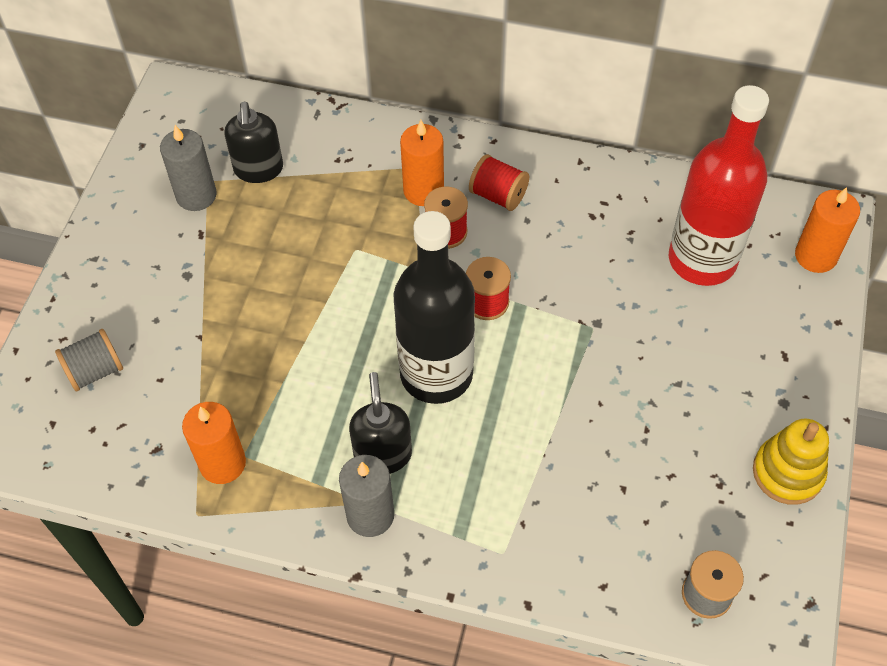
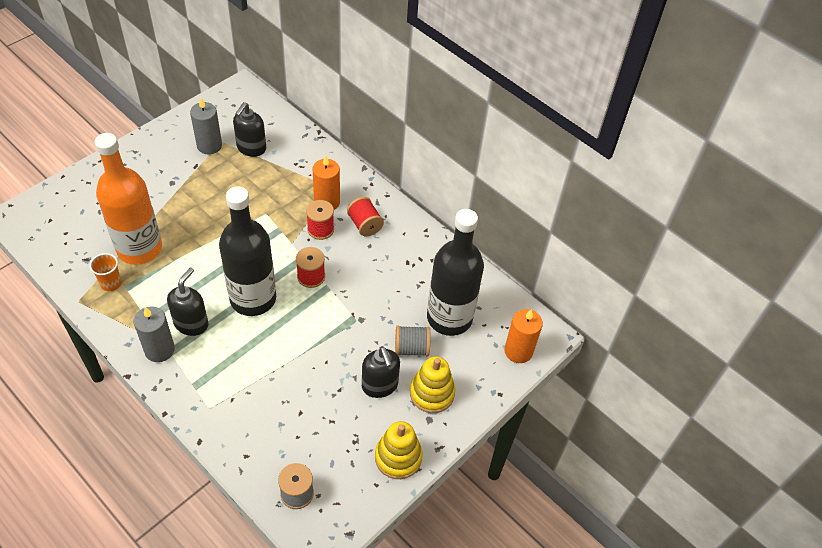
camera: 25 degrees right, 5 degrees down
grey spool [55,329,123,391] -> grey spool moved to [395,326,430,356]
orange candle [182,402,246,484] -> orange cup [90,253,122,291]
red bottle [669,85,769,286] -> black bottle [427,209,484,336]
none -> orange bottle [94,133,162,265]
none -> black soap dispenser [362,346,400,398]
none -> yellow stacking toy [410,356,455,413]

